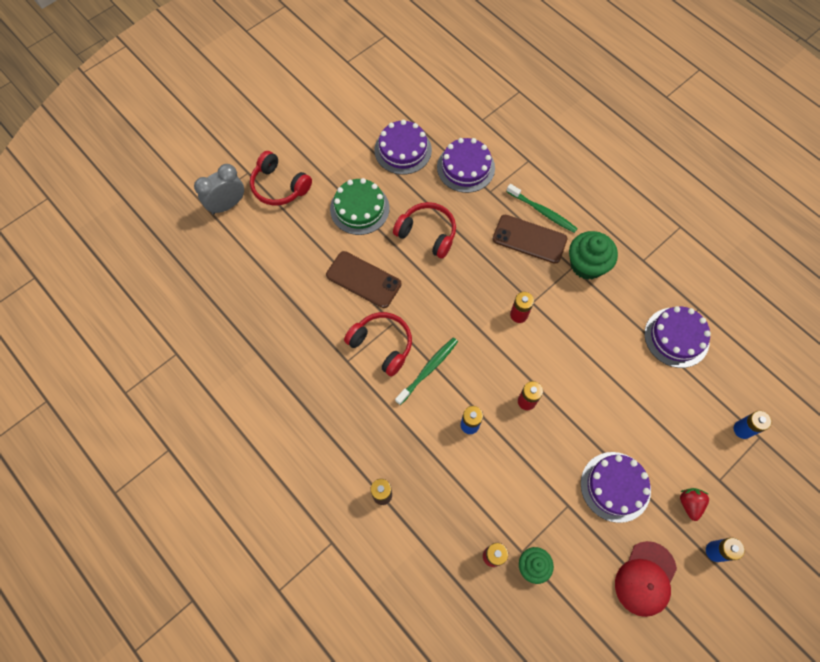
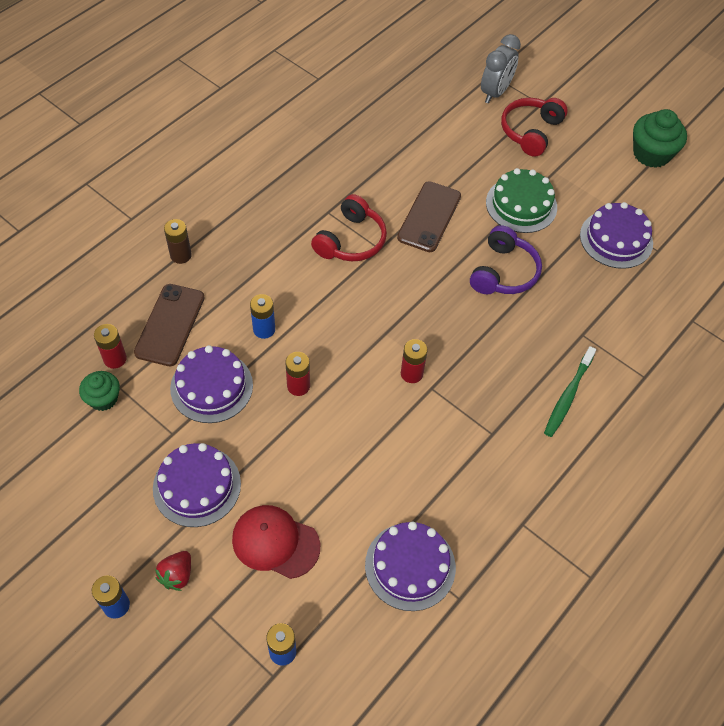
camera: 80 degrees right, 10 degrees down
grey clock [194,164,244,215] -> grey clock turned 75 degrees clockwise [481,34,521,103]
red headphones [393,202,456,259] -> purple headphones [470,225,542,294]
green toothbrush [395,338,458,405] -> none
purple cake [437,138,495,193] -> purple cake moved to [170,345,253,423]
brown phone [492,215,567,264] -> brown phone moved to [134,284,205,366]
green cupcake [569,231,618,280] -> green cupcake moved to [633,109,687,168]
red cap [615,541,677,617] -> red cap moved to [232,505,320,579]
red strawberry [680,488,709,521] -> red strawberry turned 120 degrees clockwise [155,551,191,591]

